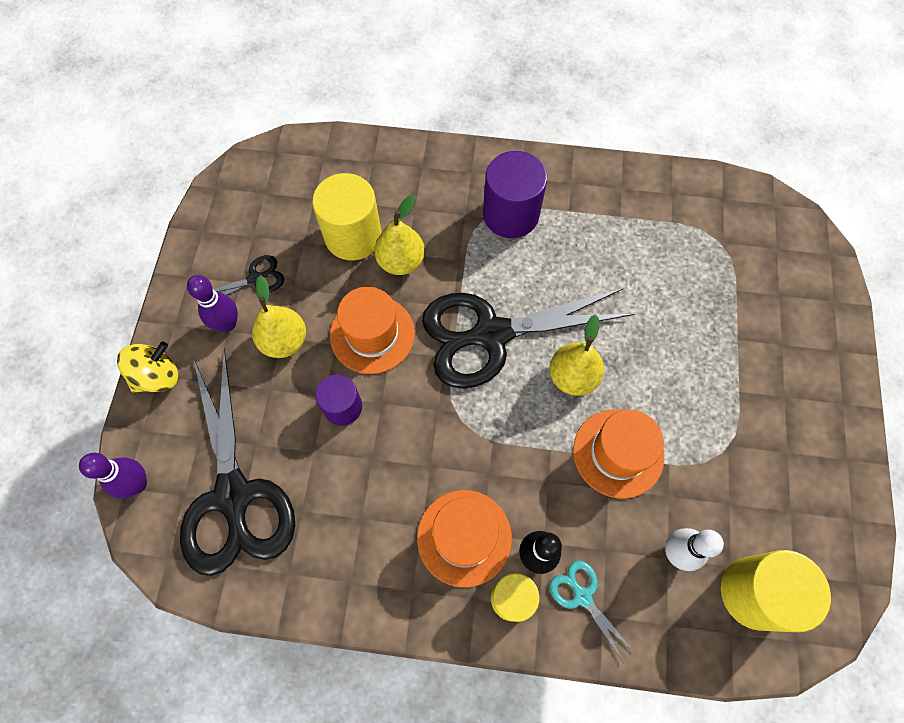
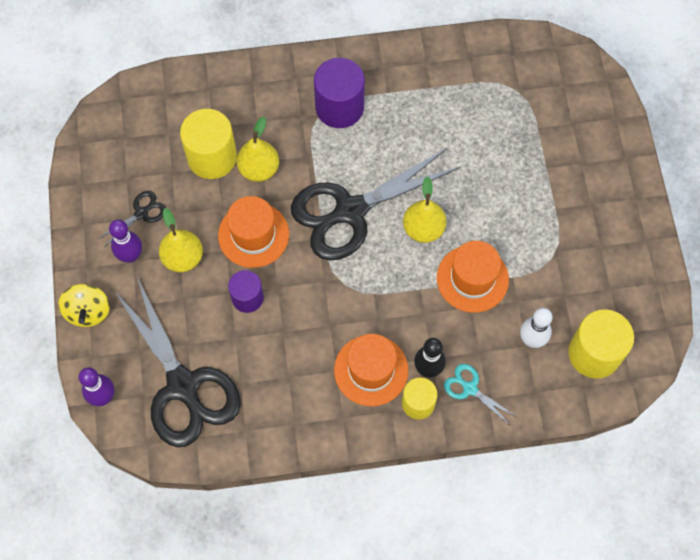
camera: 15 degrees left, 0 degrees up
yellow spinning top [117,342,178,392] -> yellow spinning top turned 135 degrees clockwise [58,284,110,327]

